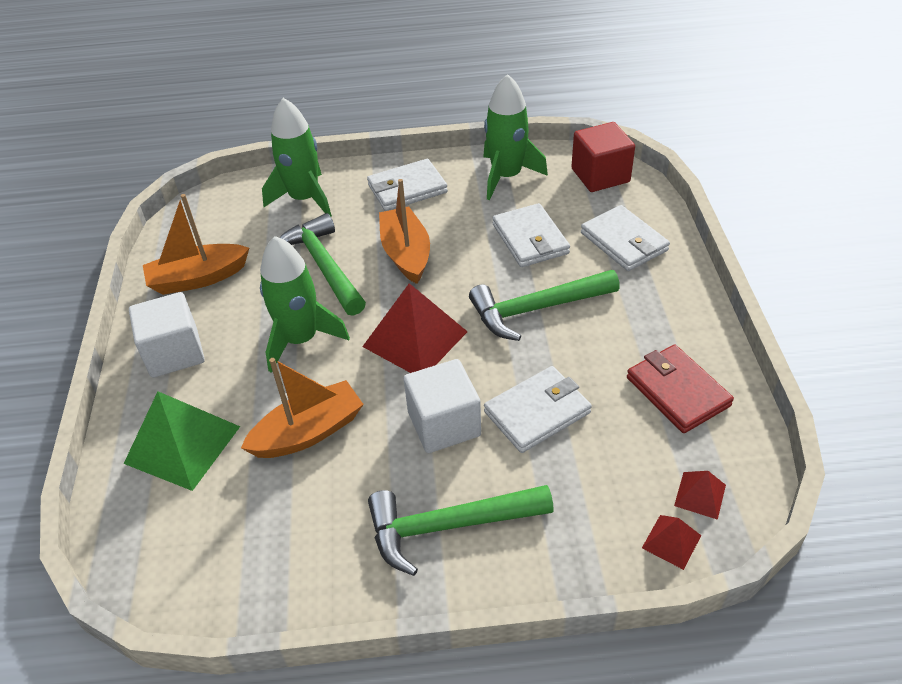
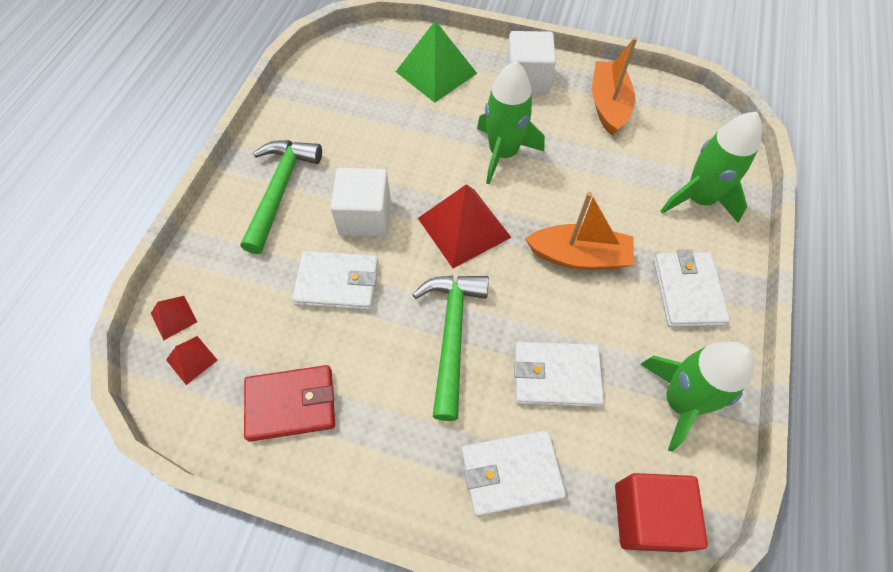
camera: 110 degrees right, 15 degrees up
orange boat [241,358,364,458] -> none
green hammer [280,213,366,316] -> none
white wallet [484,366,592,453] -> white wallet turned 75 degrees counterclockwise [292,251,379,310]

